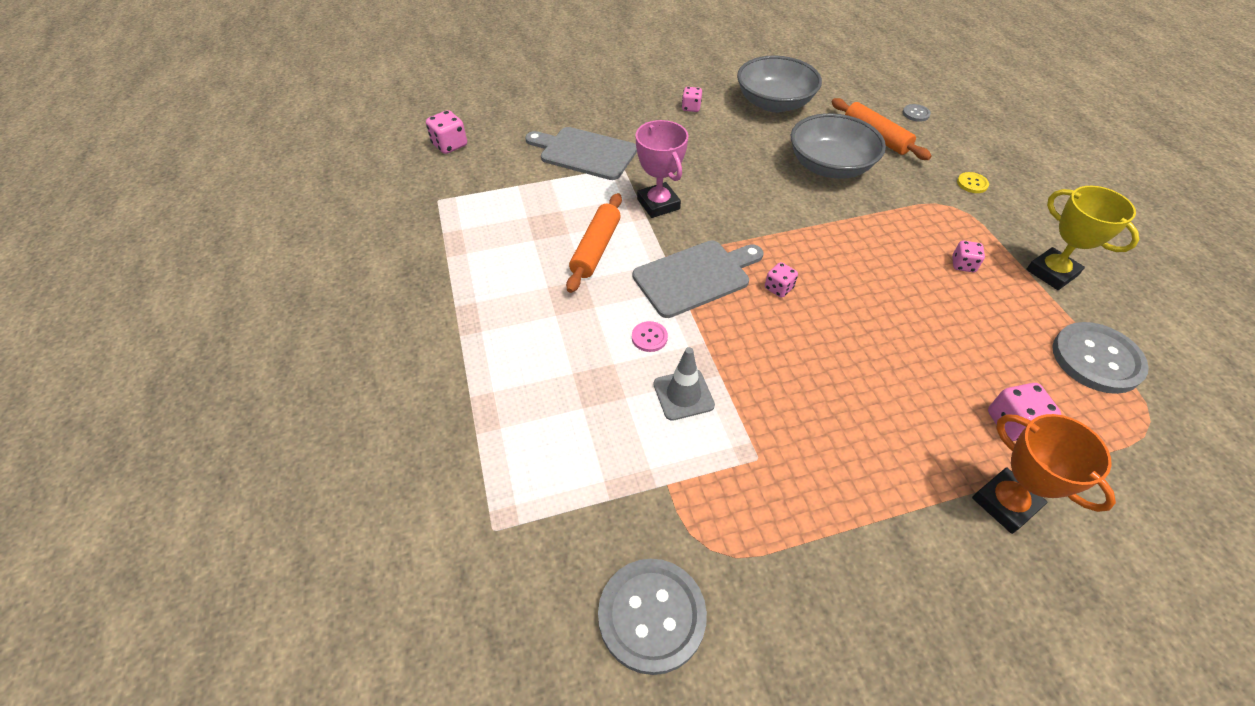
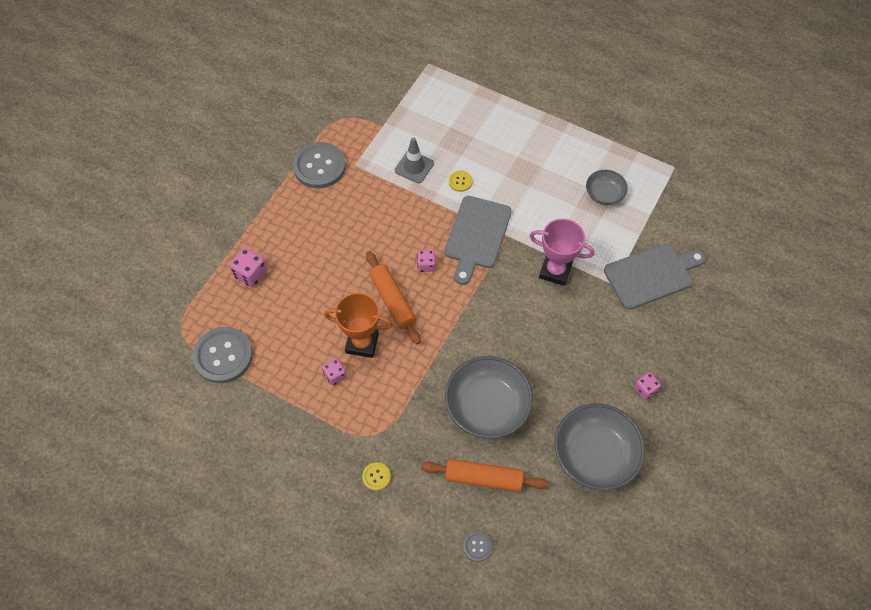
camera: 135 degrees right, 10 degrees up
pink dice [426,110,467,154] -> none
orange rolling pin [566,193,622,293] -> orange rolling pin moved to [366,251,420,344]
grey button [598,559,707,675] -> grey button moved to [293,142,346,188]
pink button [632,321,668,352] -> yellow button [449,171,472,192]
orange trophy [972,414,1116,534] -> orange trophy moved to [324,293,393,358]
yellow trophy [1026,186,1139,290] -> none
none -> grey bowl [586,170,628,205]

